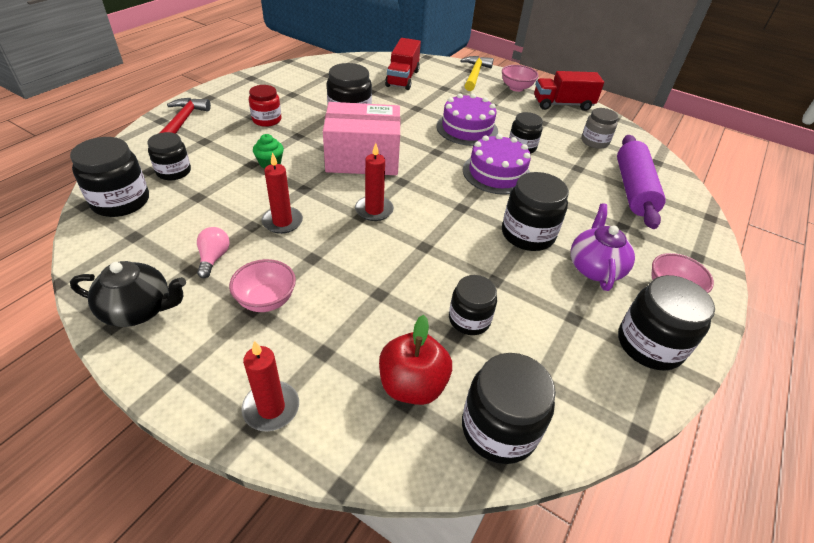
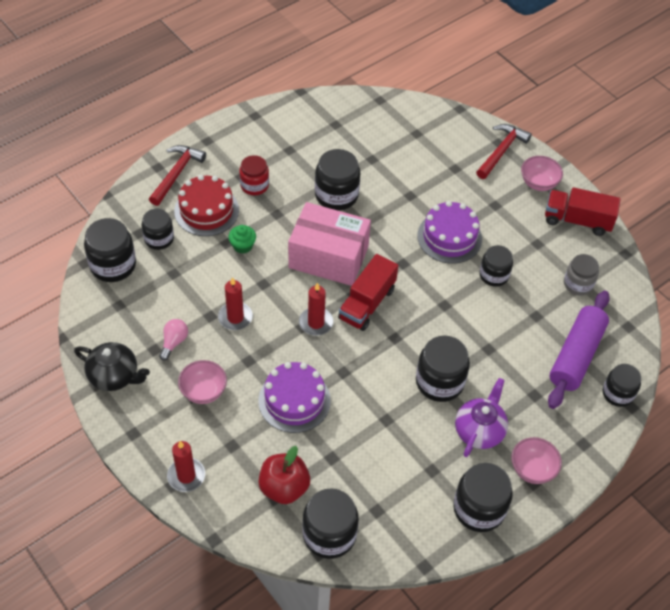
camera: 20 degrees right, 10 degrees up
red truck [385,38,421,90] -> red truck moved to [338,254,398,331]
black jar [449,275,497,335] -> black jar moved to [603,364,641,407]
yellow hammer [460,56,494,91] -> red hammer [476,124,532,179]
purple cake [463,134,531,195] -> purple cake moved to [258,362,331,433]
none -> red cake [174,175,239,236]

